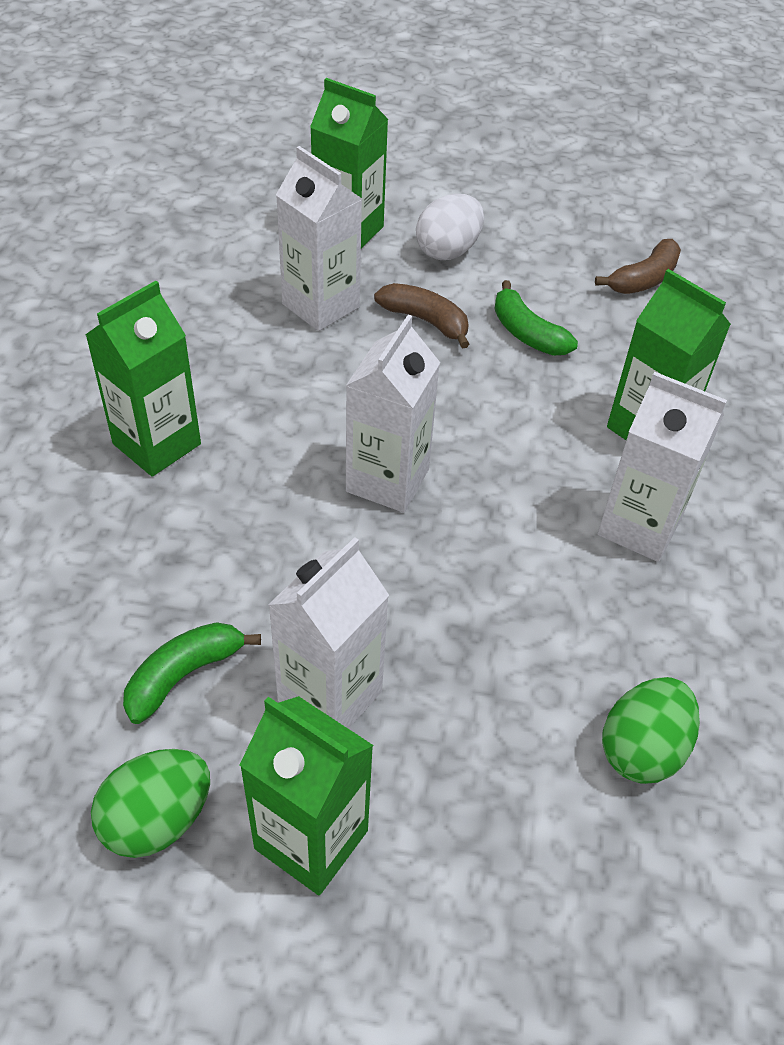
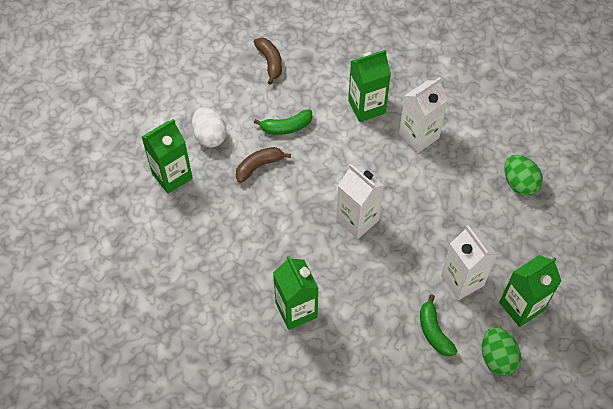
camera: 65 degrees left, 10 degrees up
white carton [276,146,362,331] -> none

